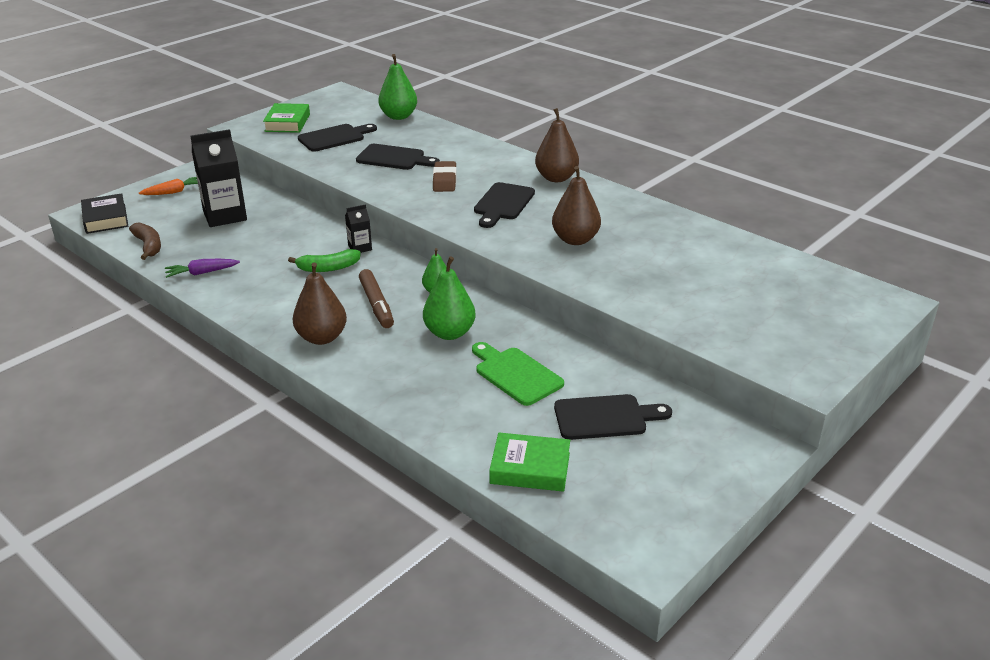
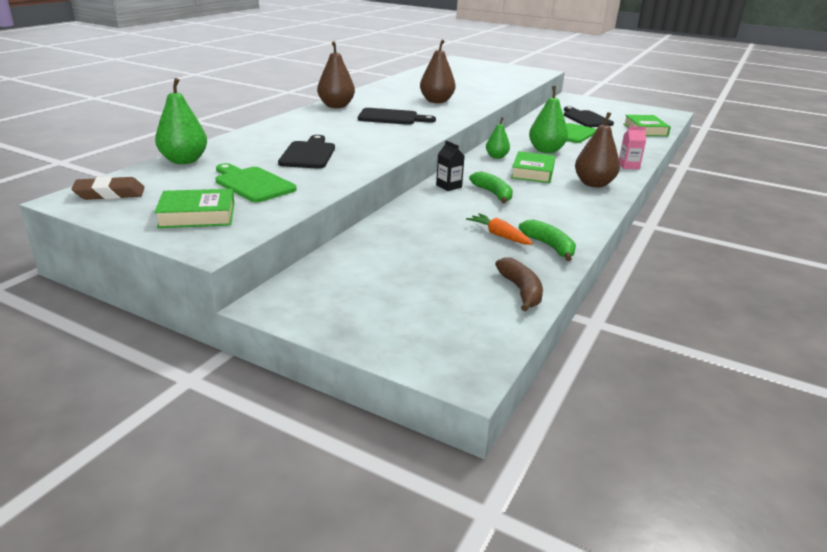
camera: 105 degrees left, 5 degrees down
black book [81,193,128,234] -> none
brown banana [129,222,161,260] -> brown banana turned 120 degrees clockwise [495,257,543,311]
orange carrot [139,177,198,195] -> orange carrot moved to [466,213,533,244]
purple carrot [165,259,240,278] -> green banana [518,219,576,261]
black carton [190,129,247,227] -> none
black cutting board [298,124,377,152] -> green cutting board [215,163,297,202]
brown marker [359,269,394,328] -> green book [511,151,555,183]
brown eraser [433,161,457,192] -> brown eraser moved to [71,176,144,200]
none -> pink carton [619,126,646,169]

